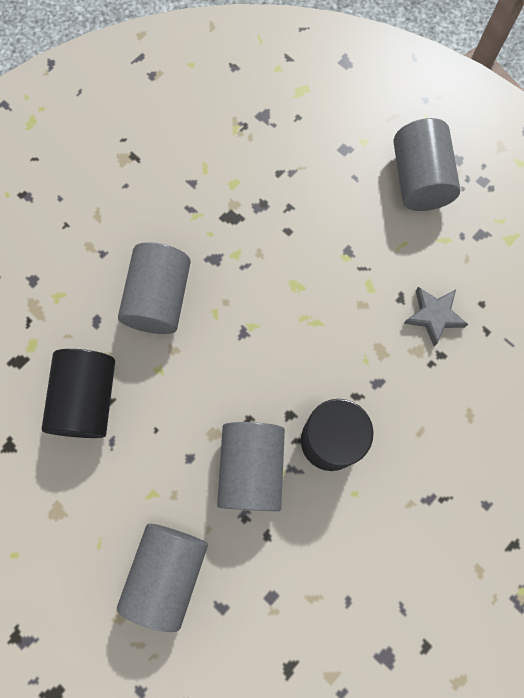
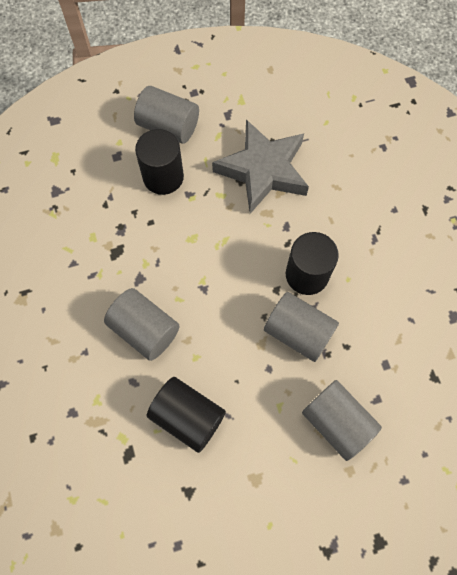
camera: 60 degrees left, 5 degrees down
grey star [403,287,468,347] -> grey star [212,119,309,214], size x2.20
none -> black cylinder [135,129,184,195]

